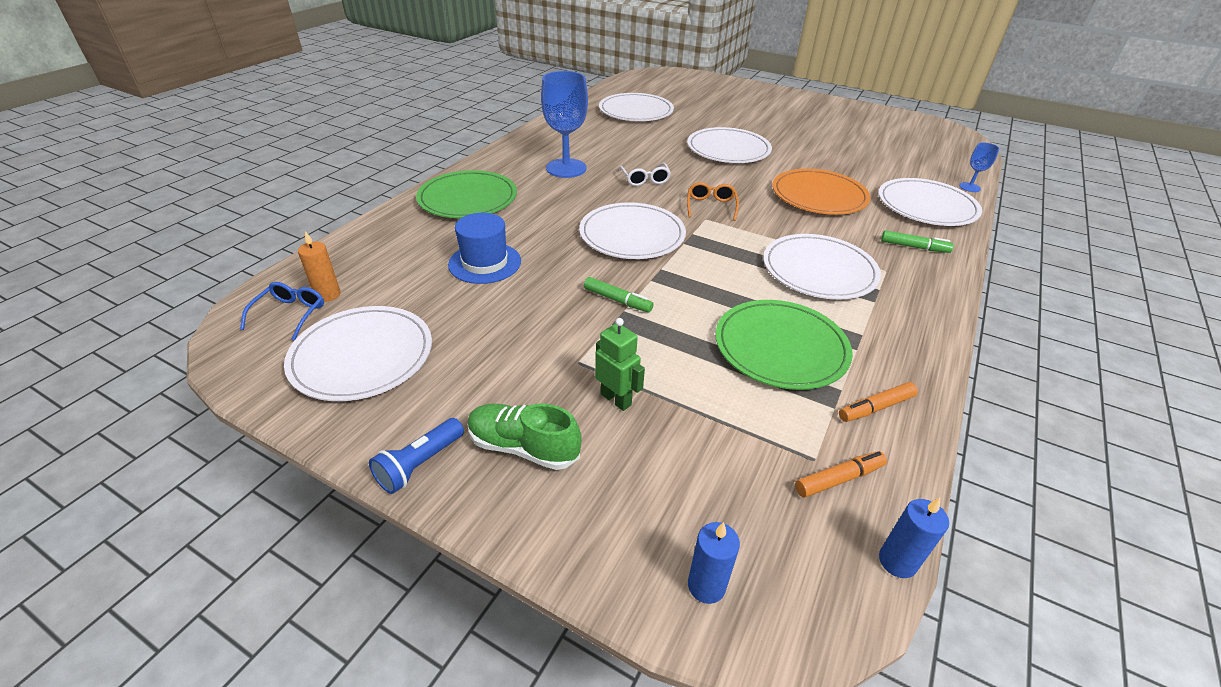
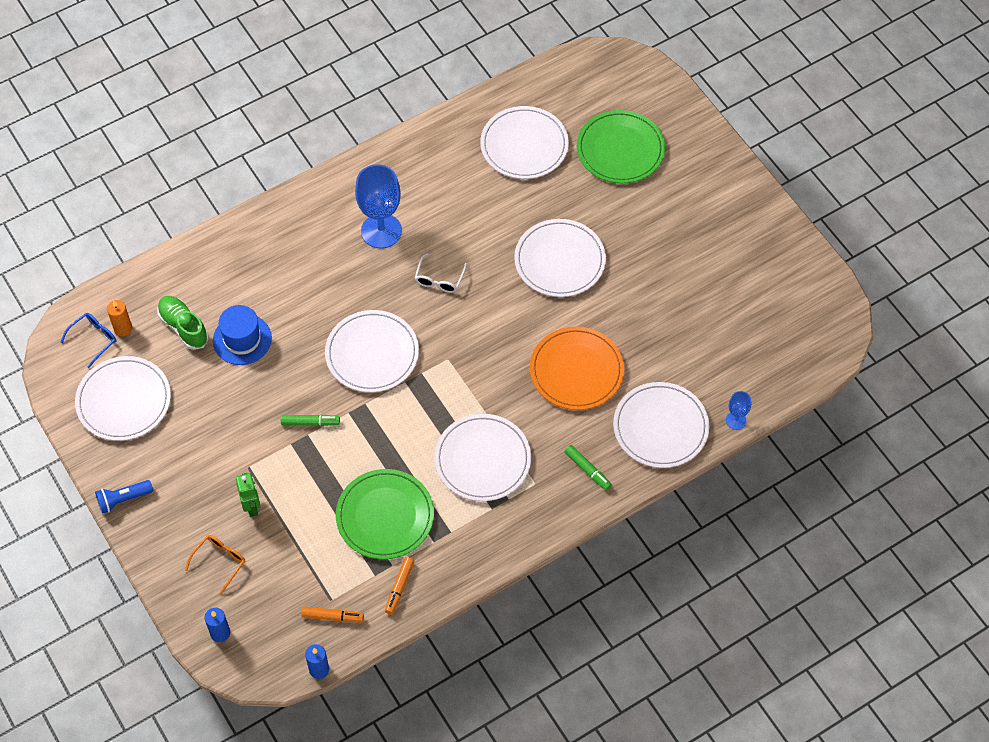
camera: 30 degrees right, 20 degrees up
green plate [416,170,517,218] -> green plate moved to [577,110,665,183]
green shoe [467,403,582,470] -> green shoe moved to [157,296,208,350]
green marker [584,277,654,312] -> green marker turned 60 degrees counterclockwise [281,415,340,426]
orange glasses [687,182,739,221] -> orange glasses moved to [185,535,245,594]
orange marker [839,382,918,422] -> orange marker turned 75 degrees counterclockwise [385,557,415,615]

